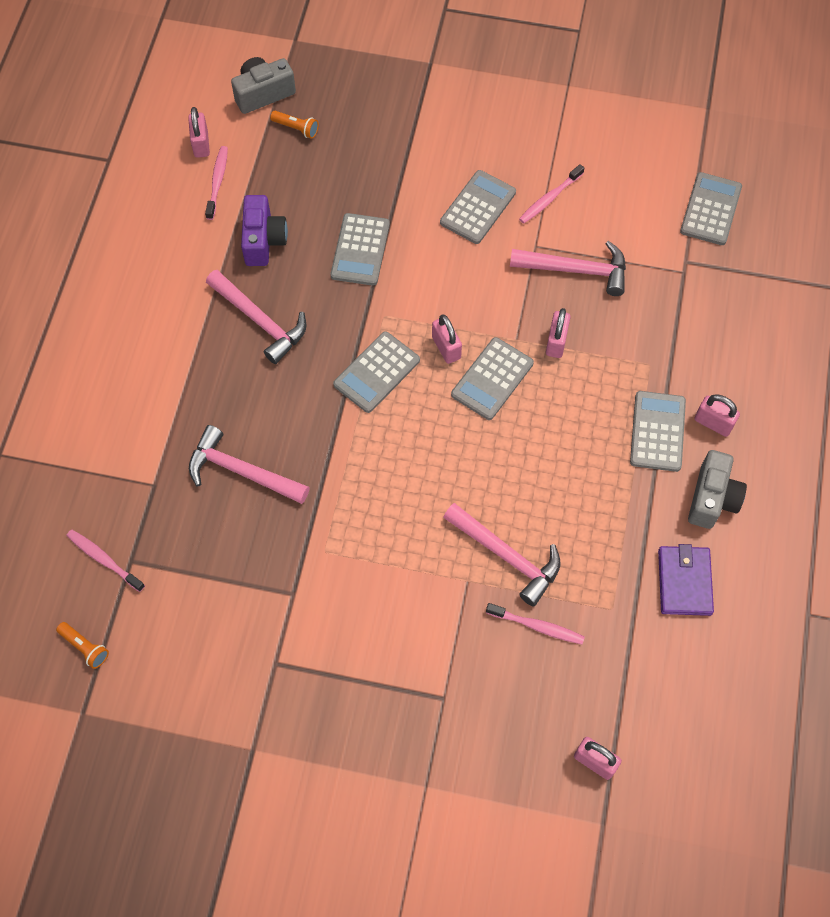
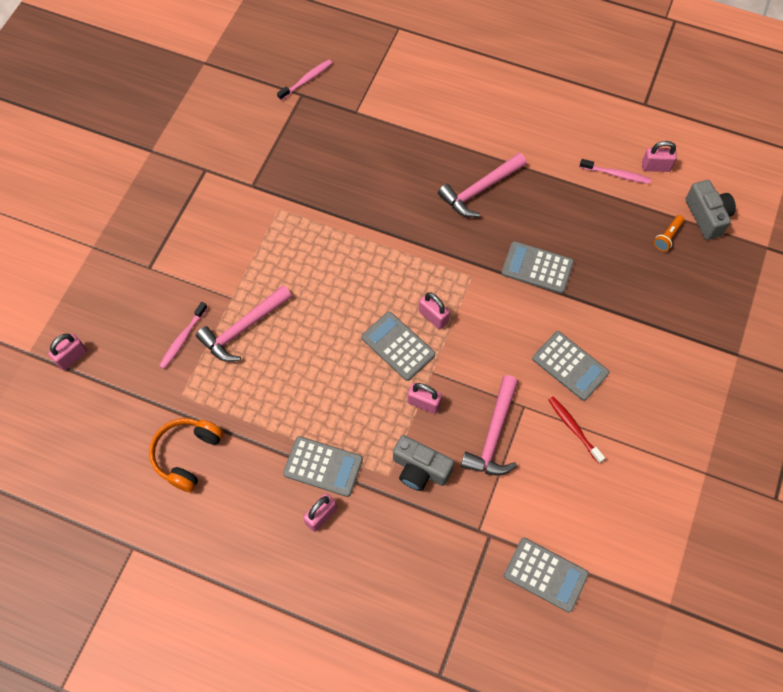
camera: 100 degrees right, 0 degrees up
orange flashlight [56,622,109,669] -> none
pink hammer [189,425,310,504] -> none
purple camera [241,195,288,266] -> none
grey calculator [333,331,420,413] -> none
pink padlock [432,315,462,364] -> pink padlock turned 60 degrees clockwise [419,292,450,329]
pink toothbrush [519,164,584,224] -> red toothbrush [548,396,605,464]
purple wallet [658,544,714,616] -> orange headphones [149,418,224,492]
grey camera [688,450,747,529] -> grey camera moved to [393,435,454,491]

